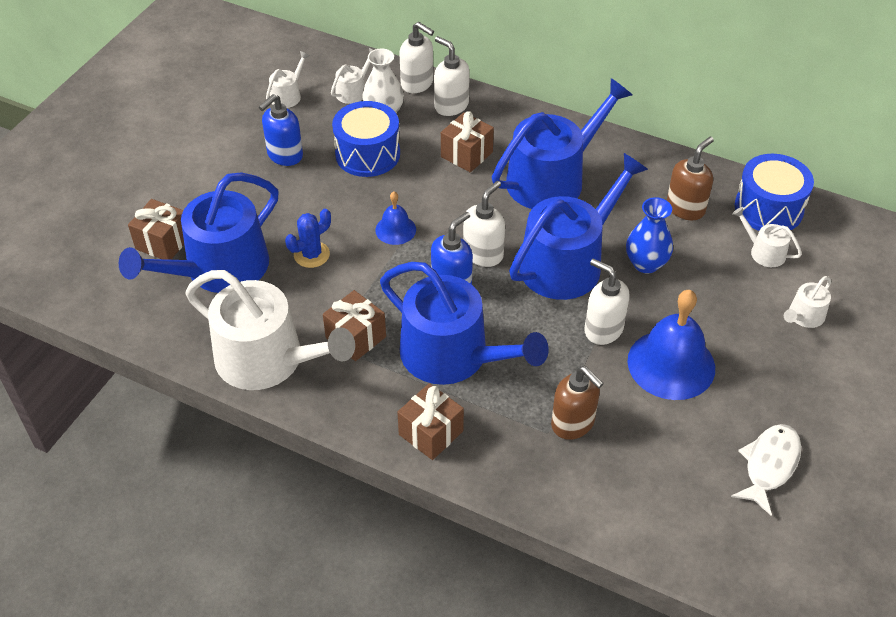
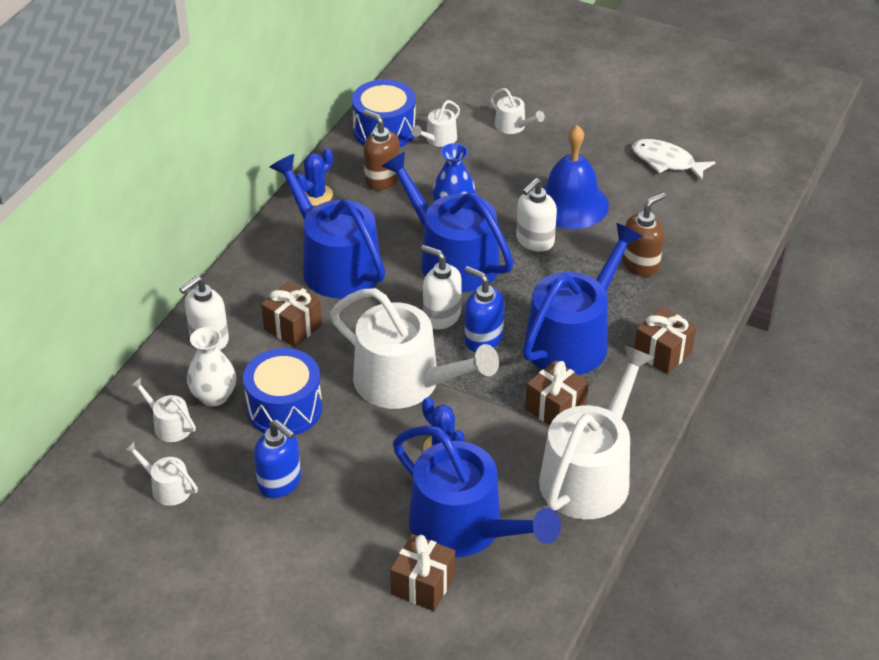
camera: 90 degrees left, 5 degrees down
blue bell [375,192,416,245] -> white watering can [330,288,499,409]
white soap dispenser [399,22,434,93] -> none
none -> blue cactus [296,148,333,206]

